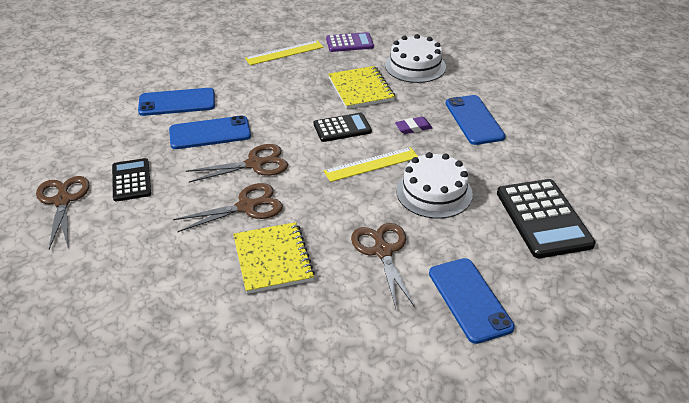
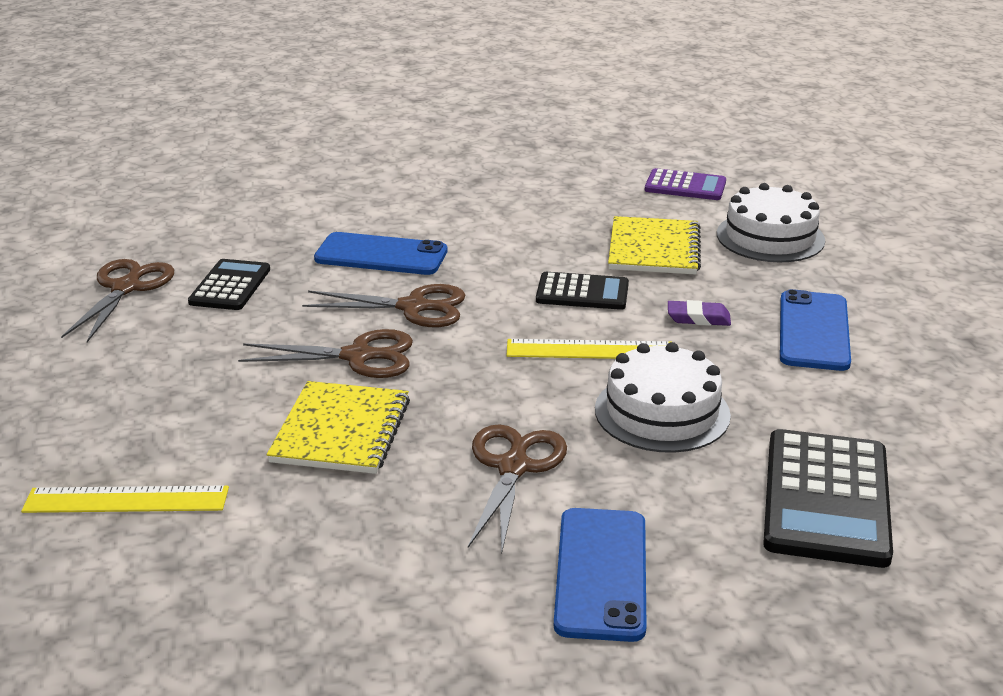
camera: 25 degrees right, 10 degrees down
blue phone [138,88,215,116] -> none
yellow ruler [245,40,323,65] -> yellow ruler moved to [21,486,229,513]

